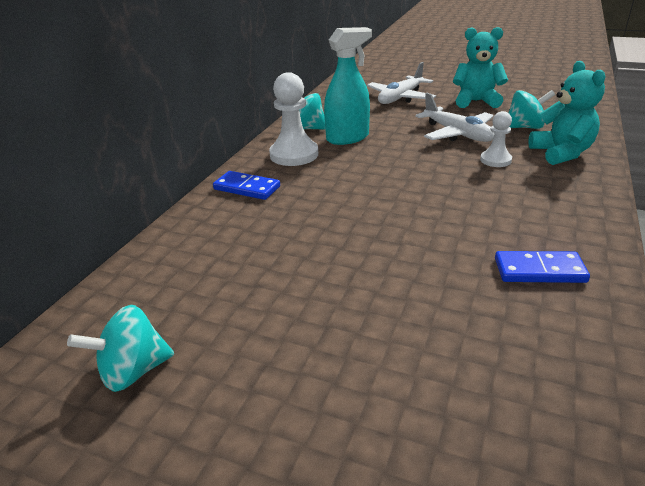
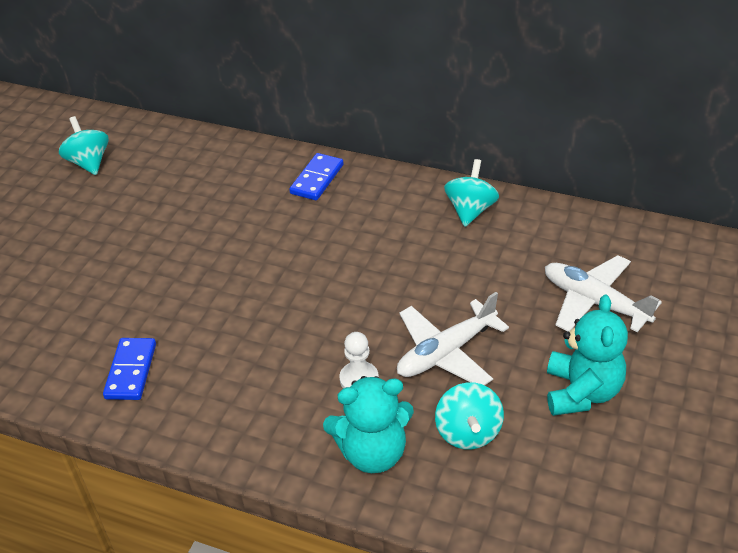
camera: 90 degrees right, 10 degrees up
white pawn [269,72,318,166] -> none
turquoise spray bottle [324,27,372,145] -> none

